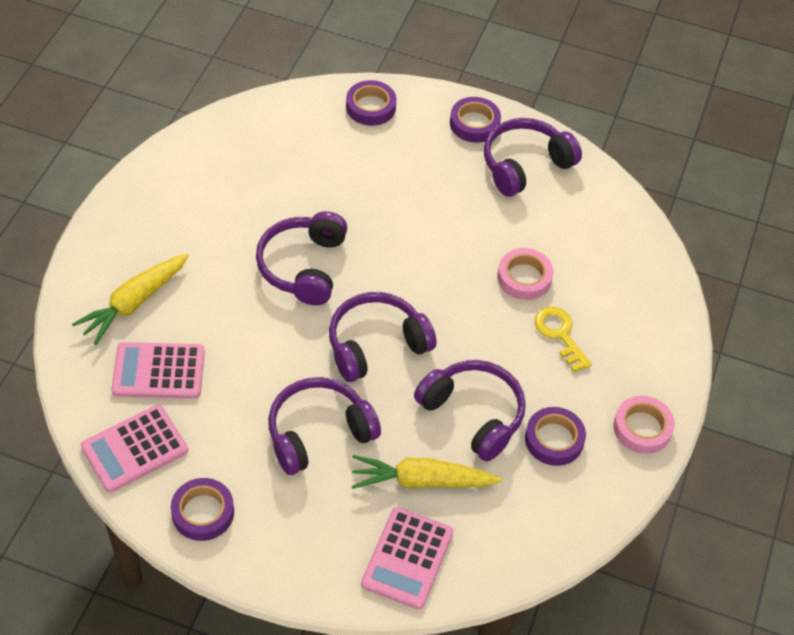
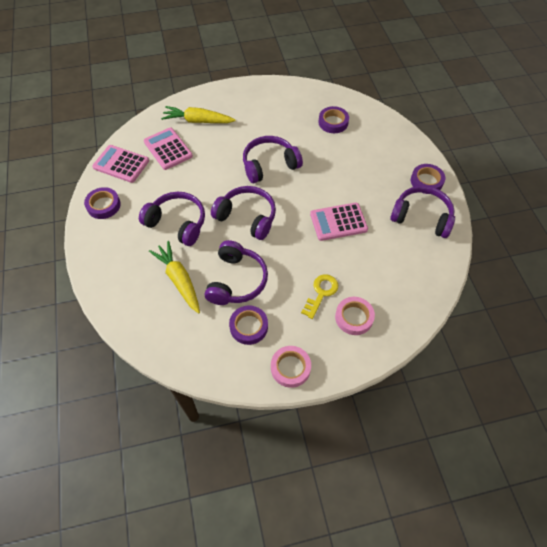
camera: 60 degrees right, 5 degrees up
purple tape [346,80,397,126] -> purple tape moved to [319,106,349,133]
pink calculator [361,507,453,610] -> pink calculator moved to [310,203,368,241]
pink tape [497,248,553,300] -> pink tape moved to [335,297,375,335]

